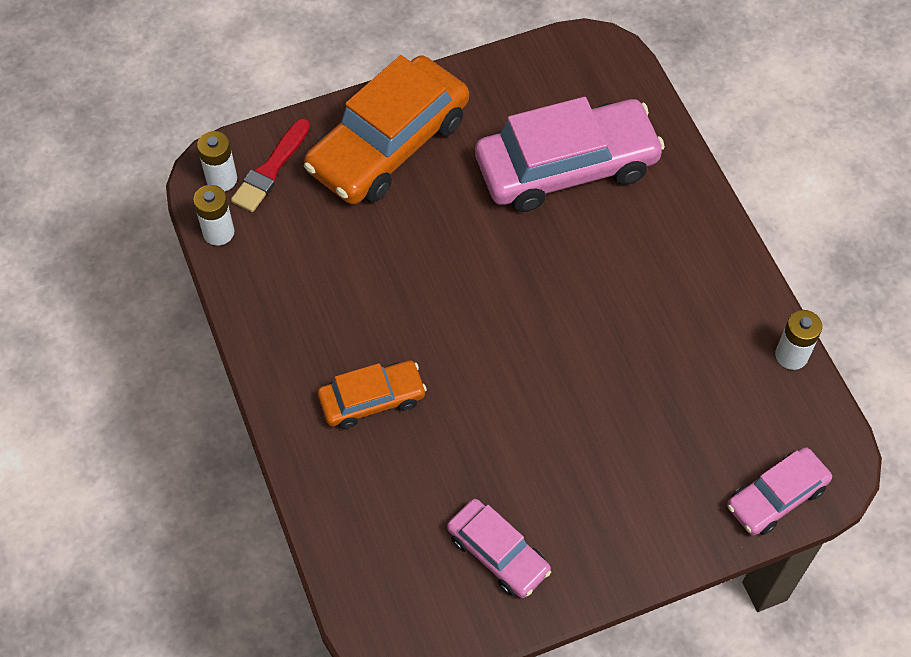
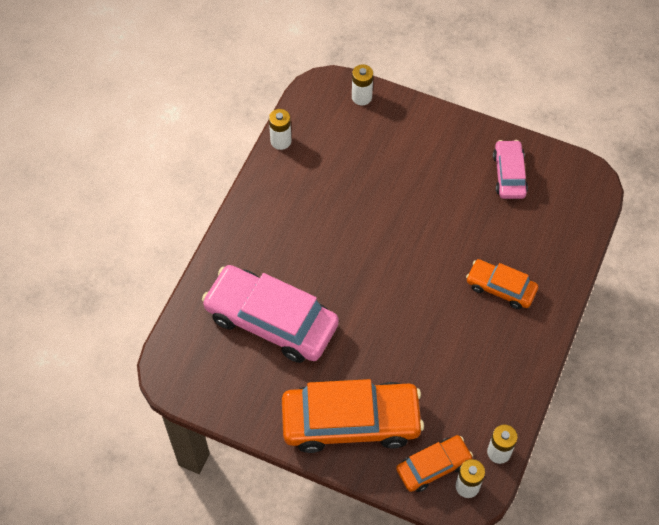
camera: 135 degrees left, 0 degrees up
red brush [231,119,310,212] -> orange car [396,435,473,492]
pink car [727,447,832,535] -> white battery [352,64,373,105]

